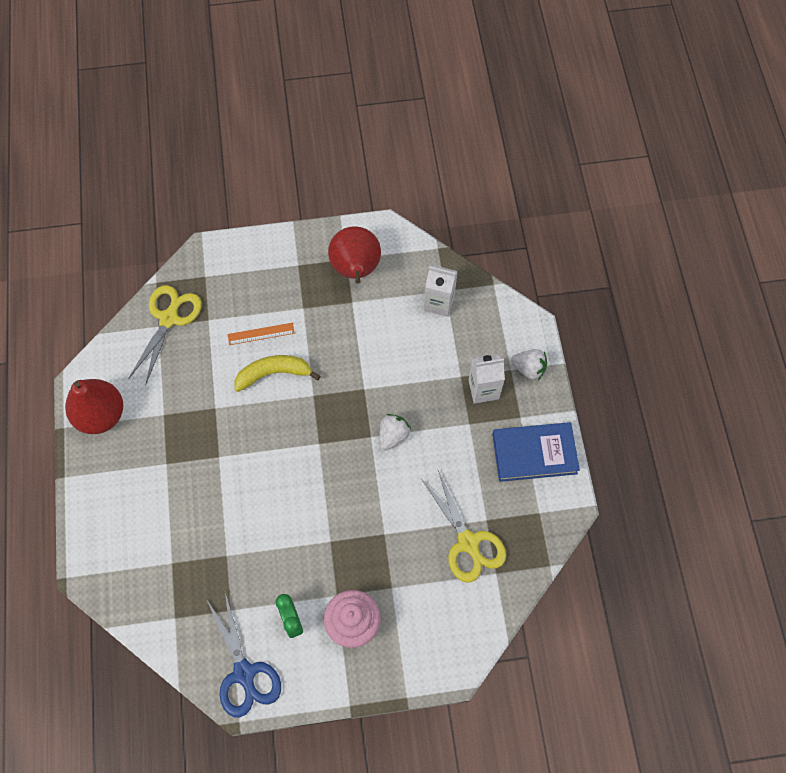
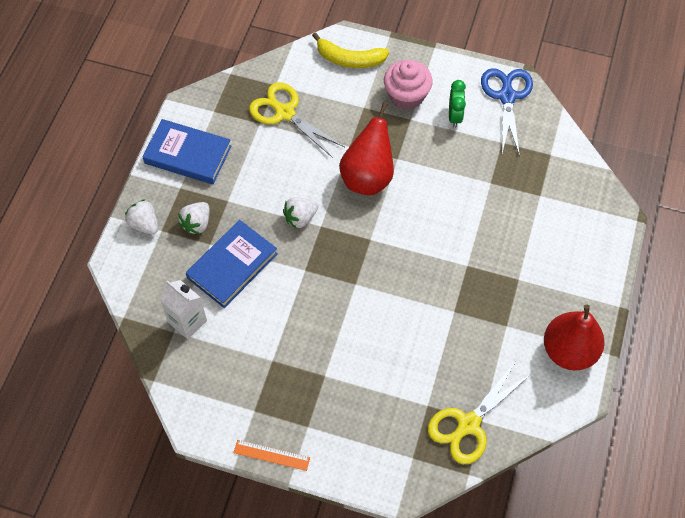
camera: 155 degrees left, 5 degrees down
orange ruler [228,323,295,345] -> orange ruler moved to [234,440,310,471]
yellow banana [234,355,321,392] -> yellow banana moved to [312,32,389,68]
red pear [328,226,381,284] -> red pear moved to [339,102,394,195]
yellow scissors [422,470,506,583] -> yellow scissors turned 45 degrees counterclockwise [249,82,344,158]
white carton [468,355,505,404] -> white strawberry [178,202,210,234]
none -> blue book [186,220,278,308]

